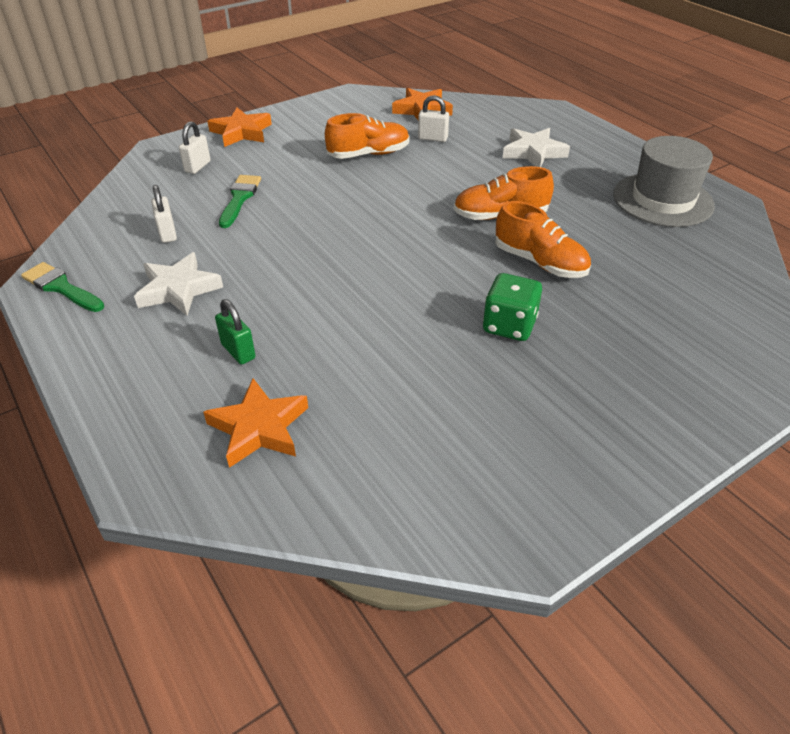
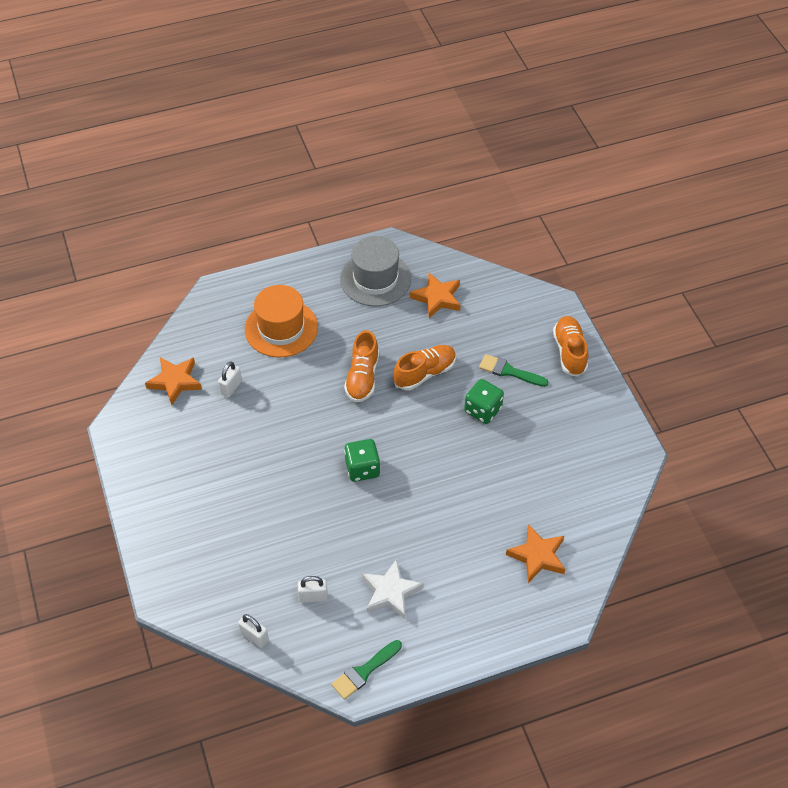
camera: 75 degrees left, 10 degrees up
white padlock [179,121,211,174] -> white padlock moved to [238,614,269,648]
orange star [207,108,272,147] -> orange star moved to [410,272,461,318]
green padlock [215,299,256,365] -> none
green brush [219,175,261,228] -> green brush moved to [479,354,548,387]
orange shoe [325,113,410,159] -> orange shoe moved to [553,316,588,377]
white star [503,128,570,167] -> orange hat [245,285,318,357]
none -> green dice [344,439,380,482]

